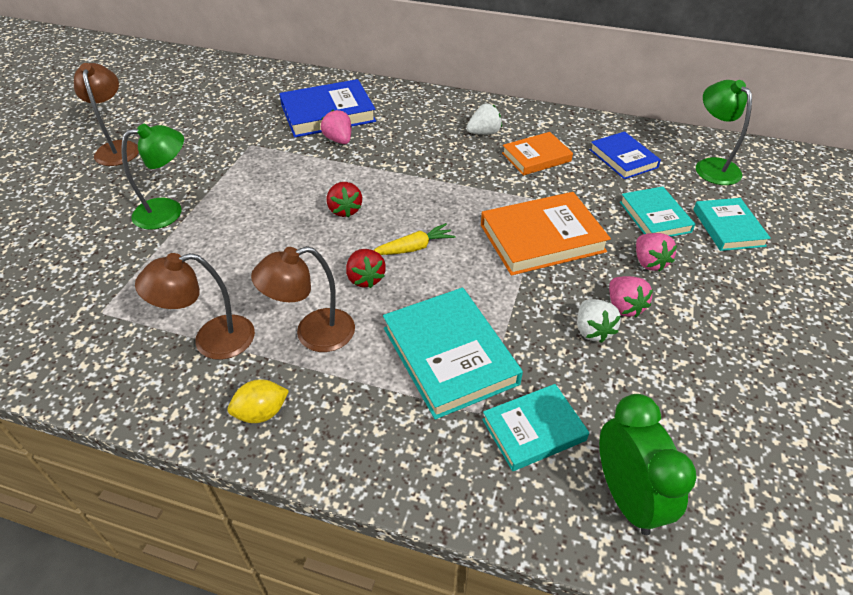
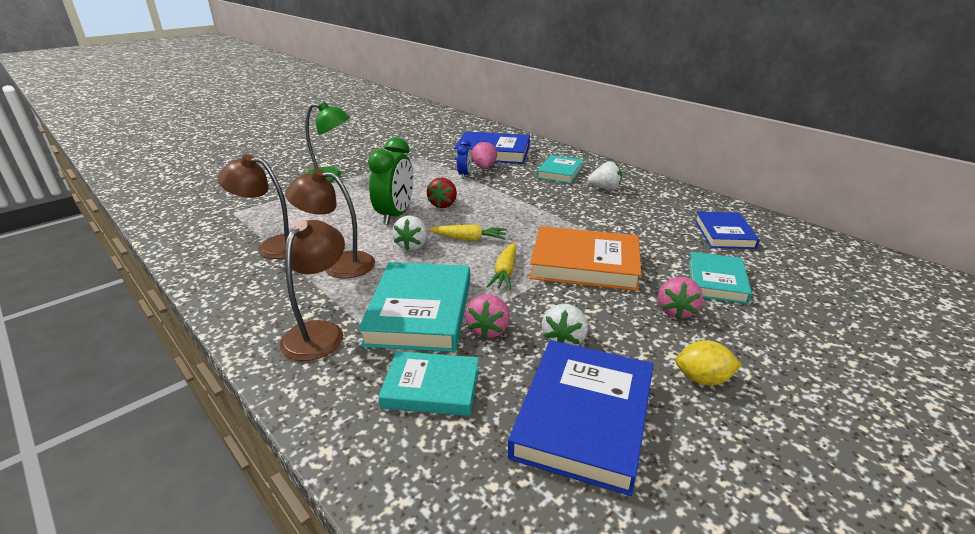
camera: 30 degrees right, 15 degrees down
brown lamp [74,63,139,166] -> brown lamp moved to [280,220,345,361]
yellow lemon [228,379,289,423] -> yellow lemon moved to [675,340,742,385]
red strawberry [346,249,386,288] -> white strawberry [392,216,427,251]
orange book [502,132,573,175] -> none
green clock [599,394,697,535] -> green clock moved to [368,137,413,225]
pink strawberry [609,276,653,318] -> pink strawberry moved to [465,294,510,339]
turquoise book [693,198,771,251] -> turquoise book moved to [536,155,583,183]
green lamp [696,80,752,185] -> none
none -> blue clock [457,140,471,179]
none -> yellow carrot [487,243,516,290]
none -> blue book [508,340,654,496]

